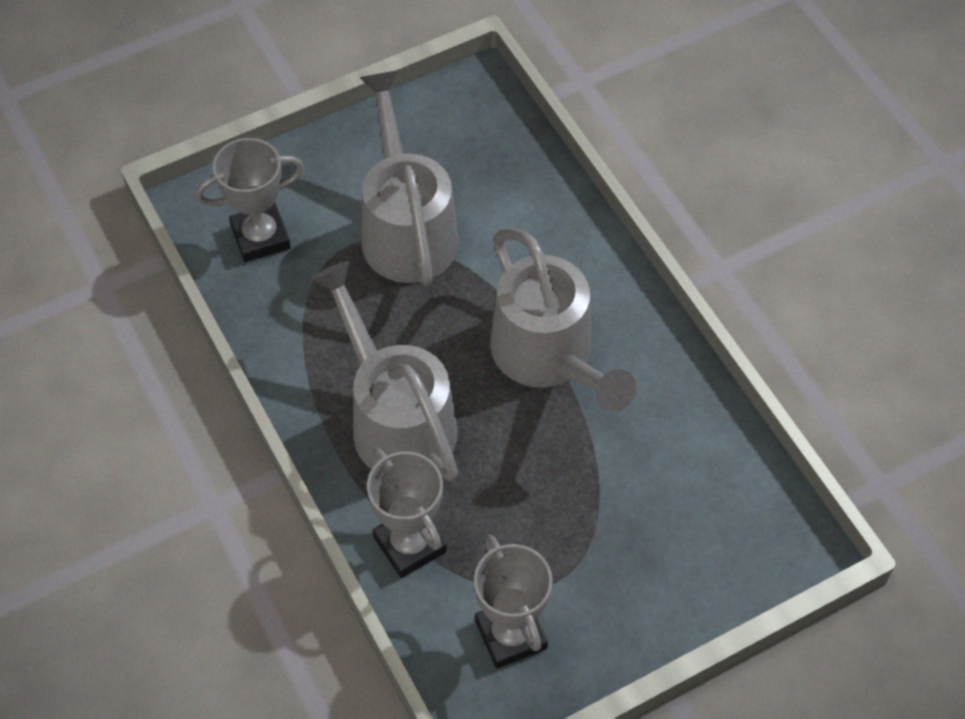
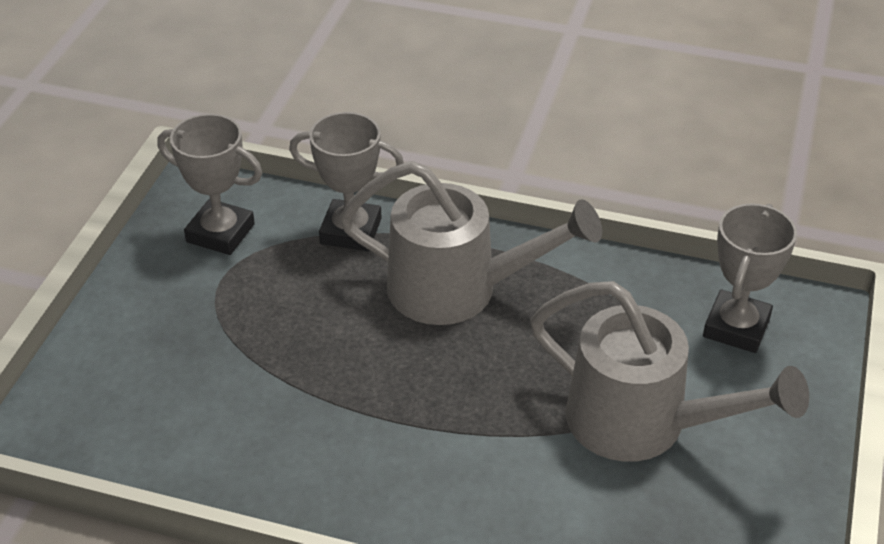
camera: 135 degrees right, 15 degrees down
grey watering can [490,228,636,412] -> none

